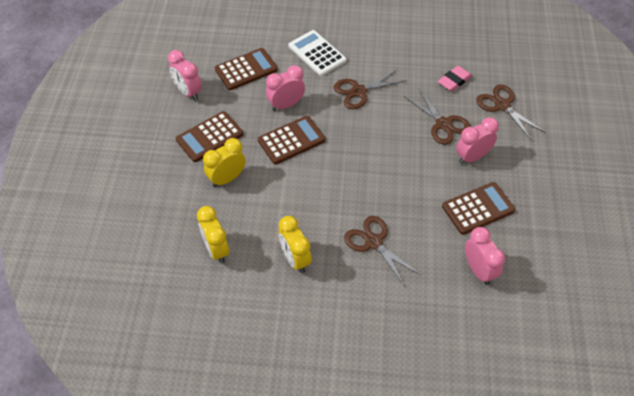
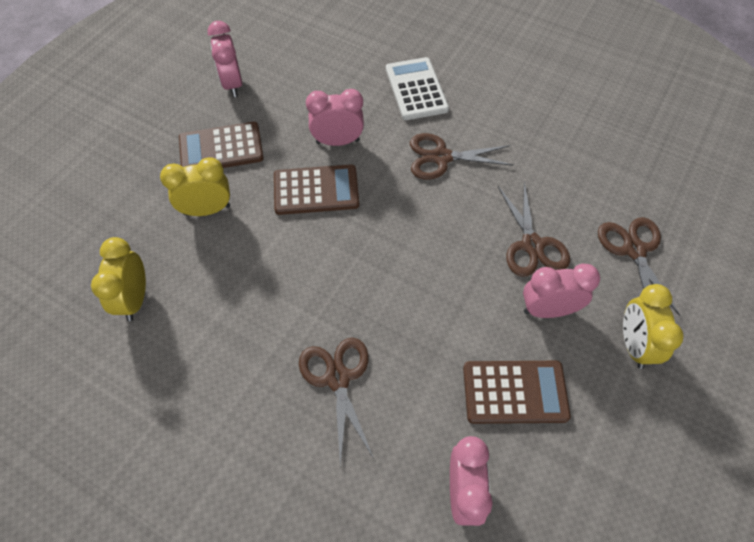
camera: 25 degrees right, 5 degrees up
brown calculator [215,48,278,90] -> none
yellow clock [279,216,312,273] -> yellow clock moved to [623,284,684,369]
pink eraser [438,66,472,91] -> none

